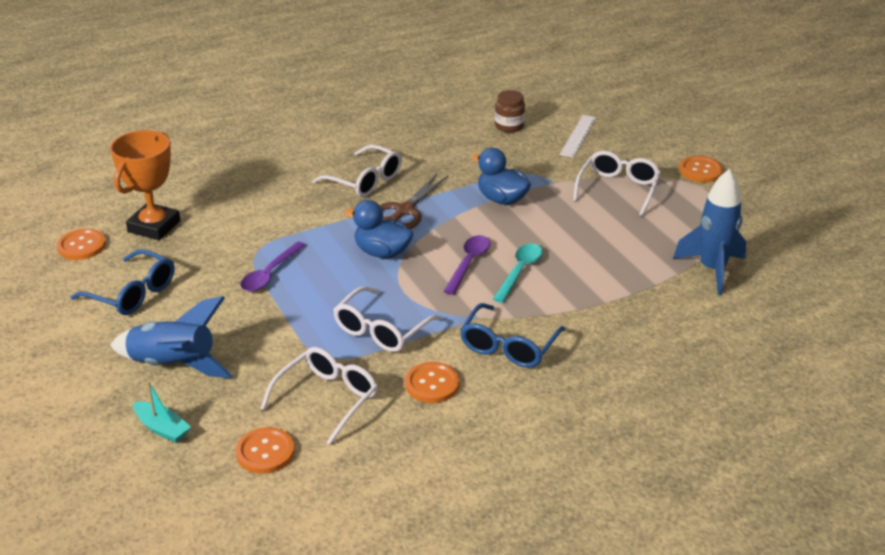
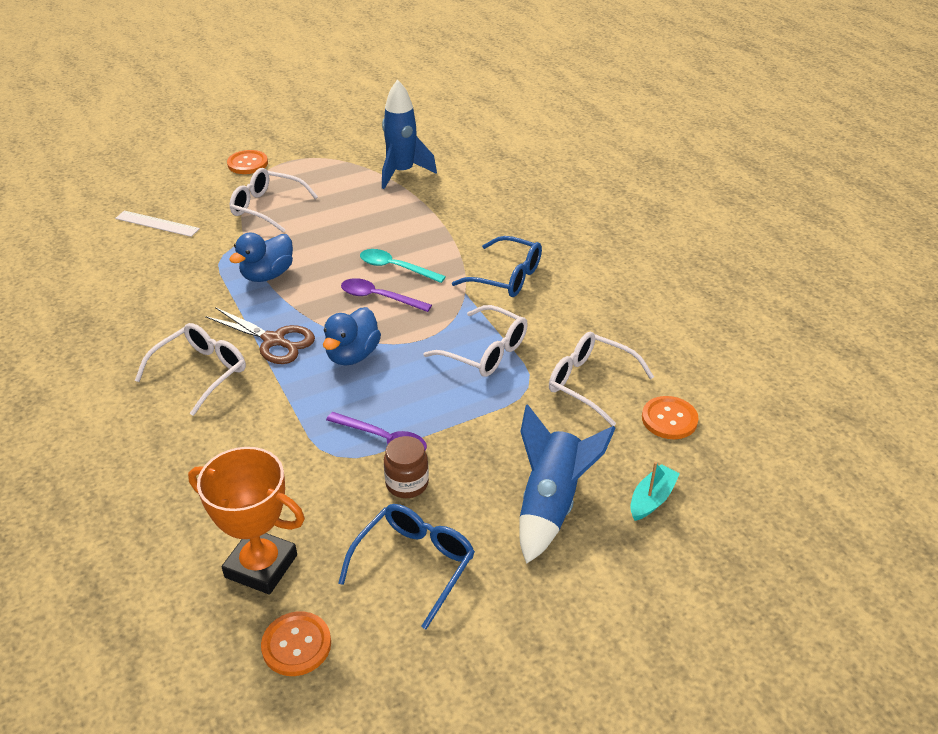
camera: 90 degrees left, 5 degrees up
orange button [405,362,460,403] -> none
brown jar [495,90,525,133] -> brown jar moved to [384,436,429,498]

